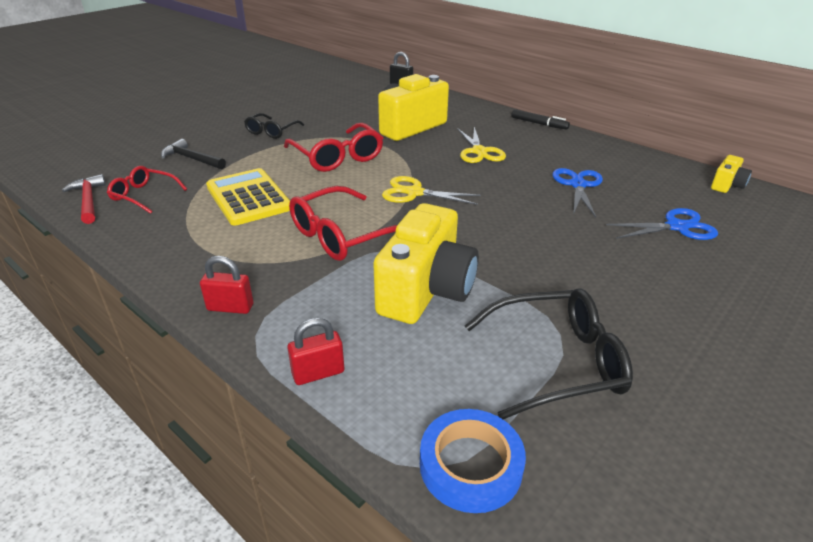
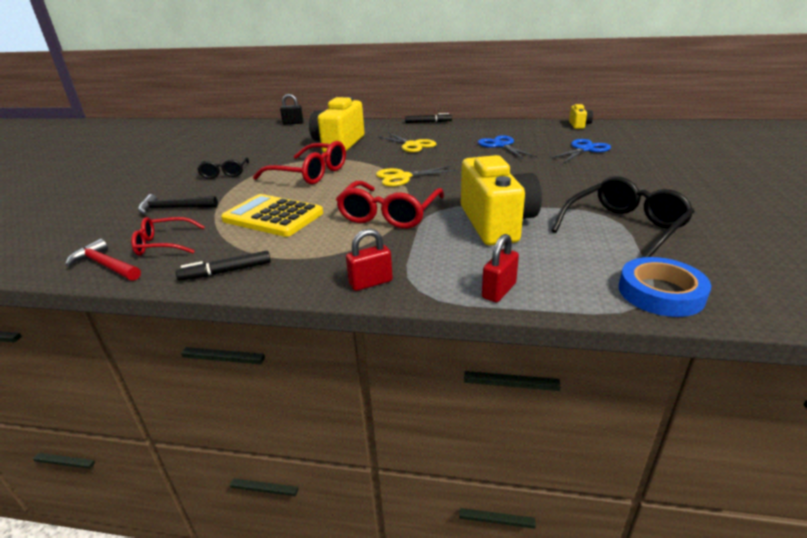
camera: 30 degrees left, 5 degrees down
none -> black marker [176,251,271,281]

